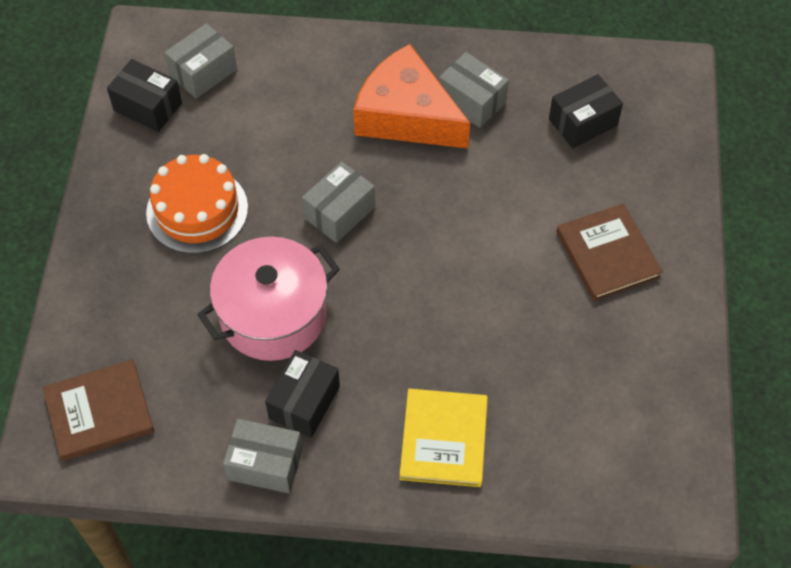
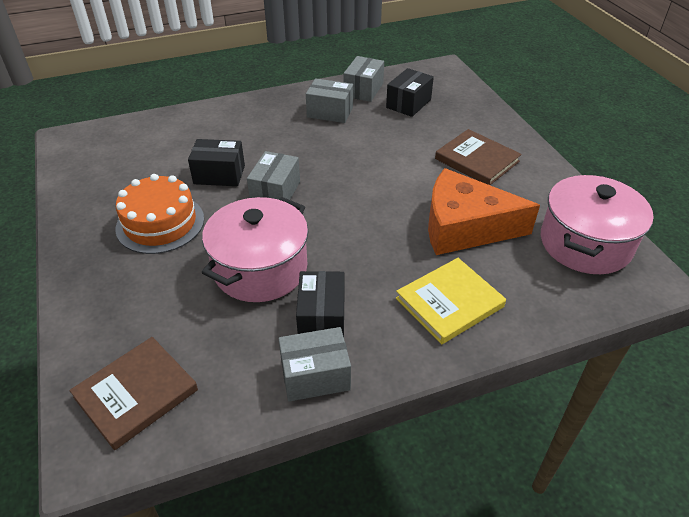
camera: 25 degrees left, 15 degrees down
black box [107,59,182,132] -> black box moved to [188,139,245,186]
grey box [164,23,237,99] -> grey box moved to [344,56,384,102]
orange cheese [353,44,470,148] -> orange cheese moved to [428,168,540,255]
yellow book [400,389,488,487] -> yellow book turned 75 degrees clockwise [396,258,506,344]
none -> pink pot [541,175,654,274]

